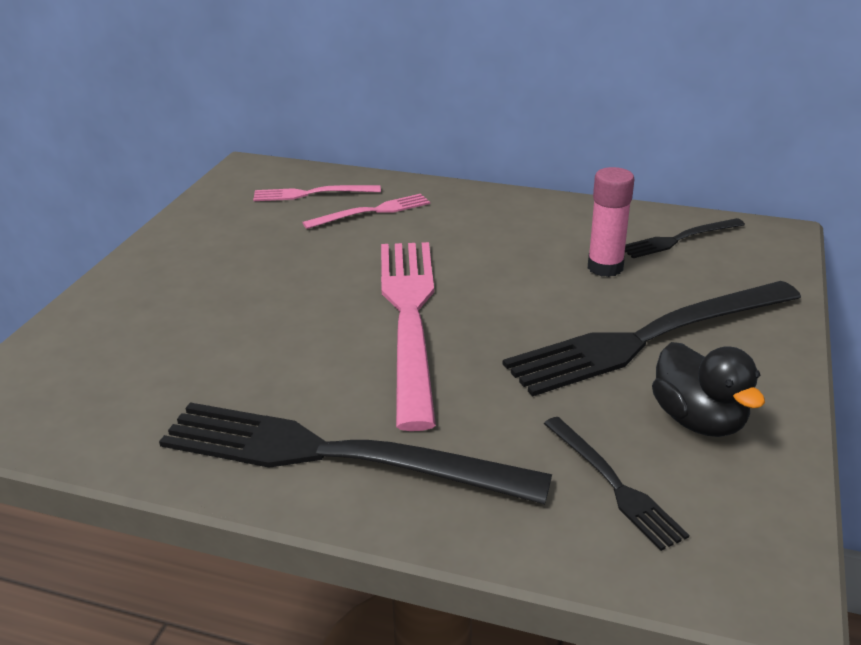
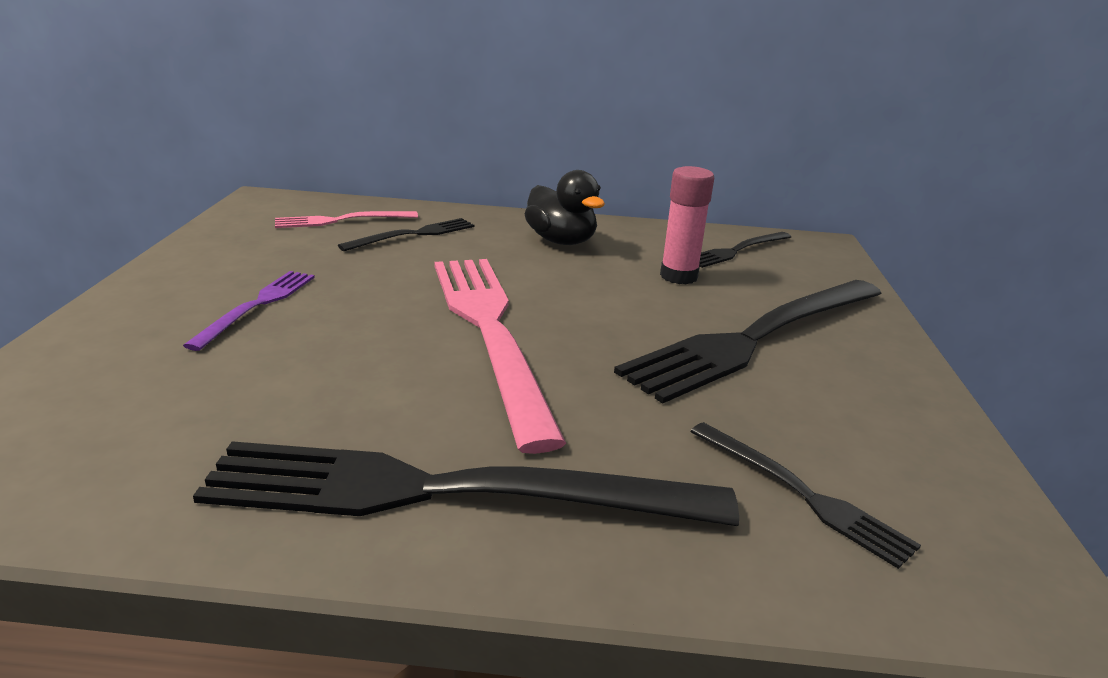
camera: 15 degrees left, 5 degrees down
pink fork [302,194,430,229] -> black fork [338,218,474,251]
black duck [652,342,765,437] -> black duck moved to [524,170,605,245]
none -> purple fork [183,271,315,351]

